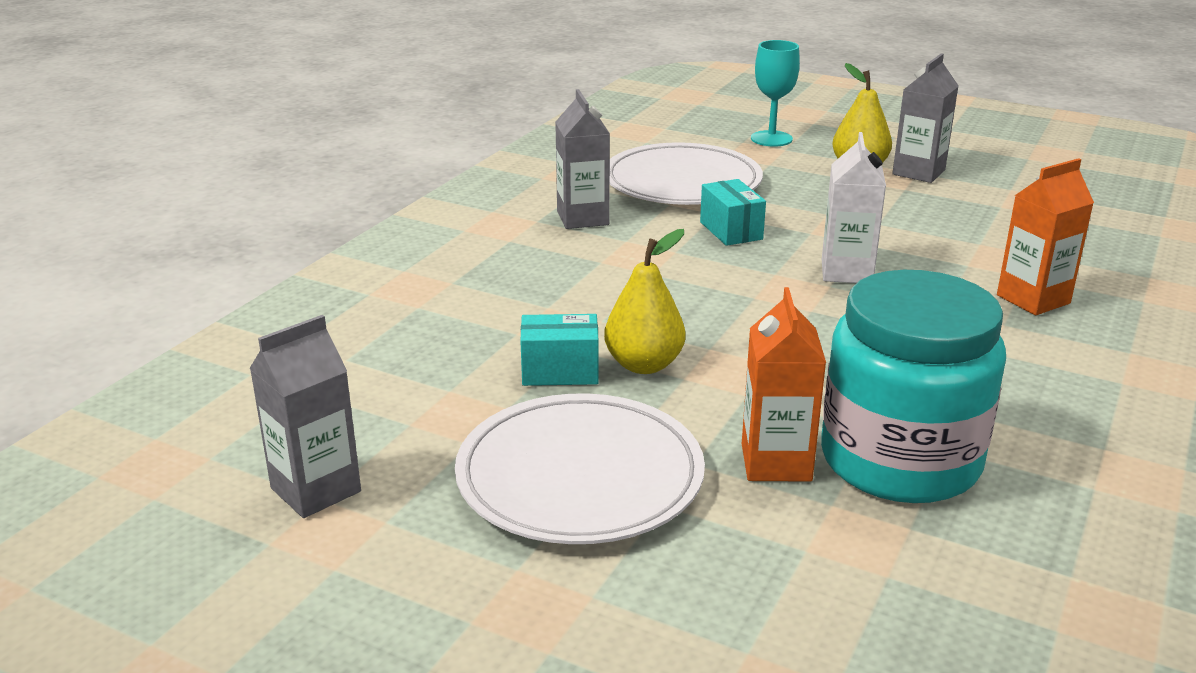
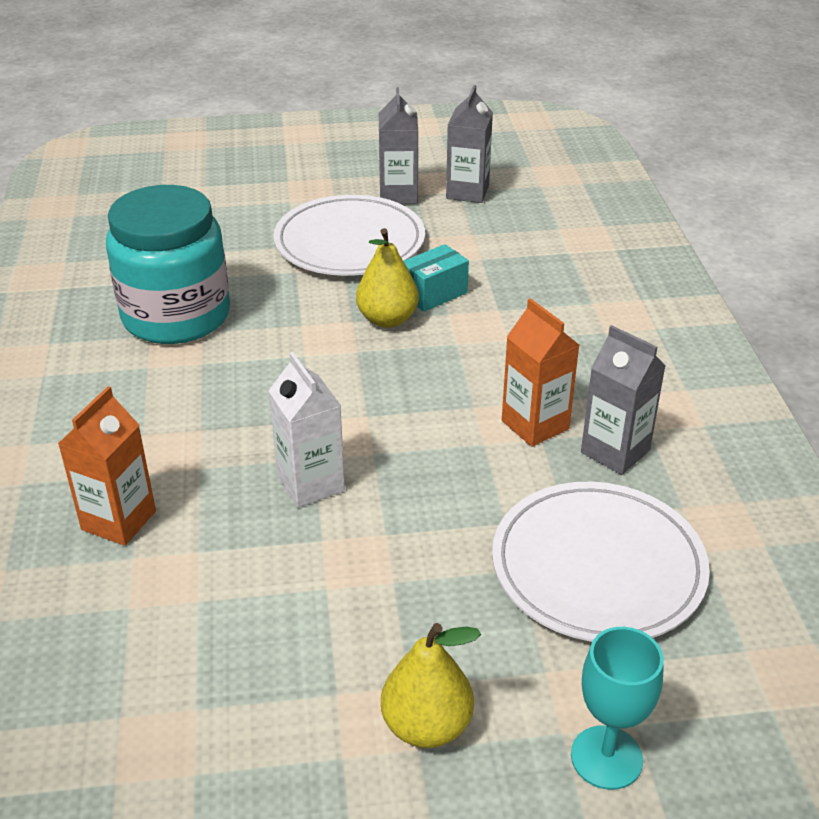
camera: 145 degrees right, 10 degrees up
turquoise box [700,179,766,246] -> none
orange carton [742,287,826,482] -> orange carton moved to [502,298,579,447]
grey carton [892,53,958,183] -> grey carton moved to [379,87,418,204]

